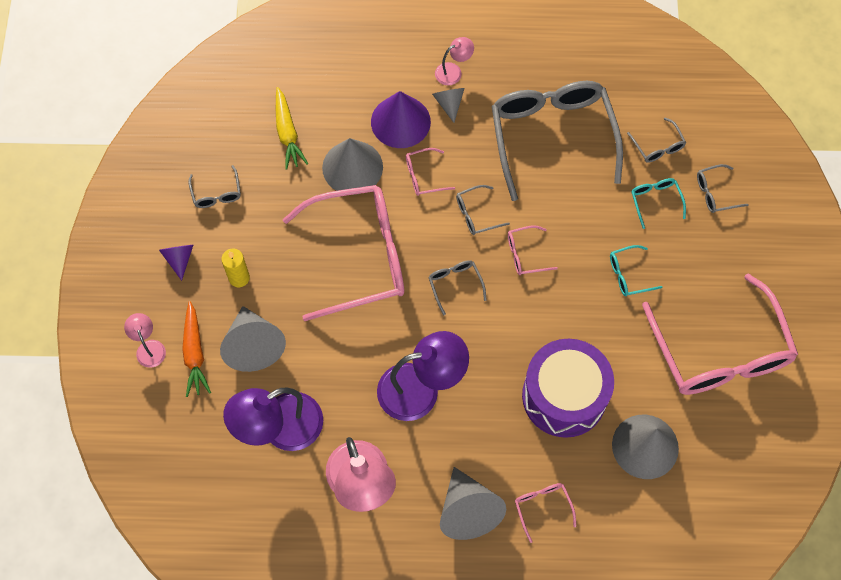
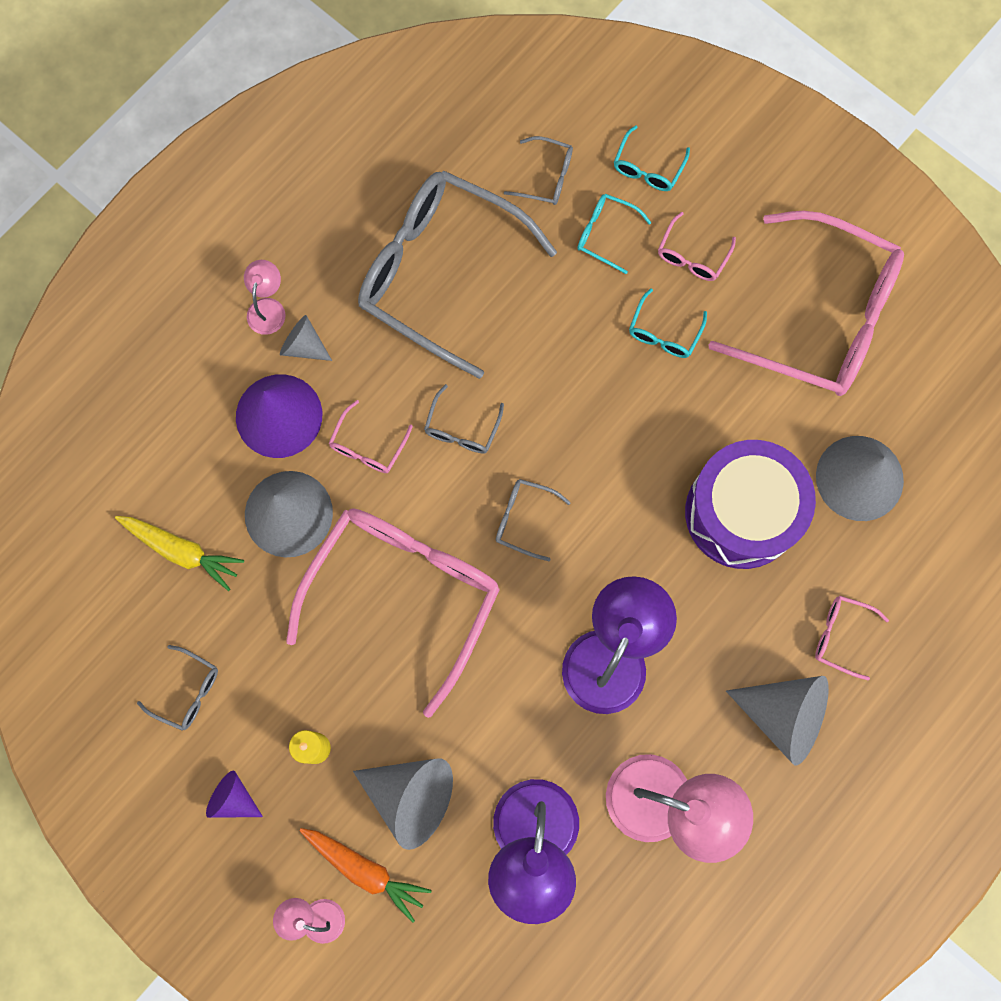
camera: 50 degrees left, 10 degrees up
pink glasses [508,225,558,275] -> pink glasses moved to [658,212,736,281]
grey glasses [697,164,749,213] -> turquoise glasses [614,125,690,191]

